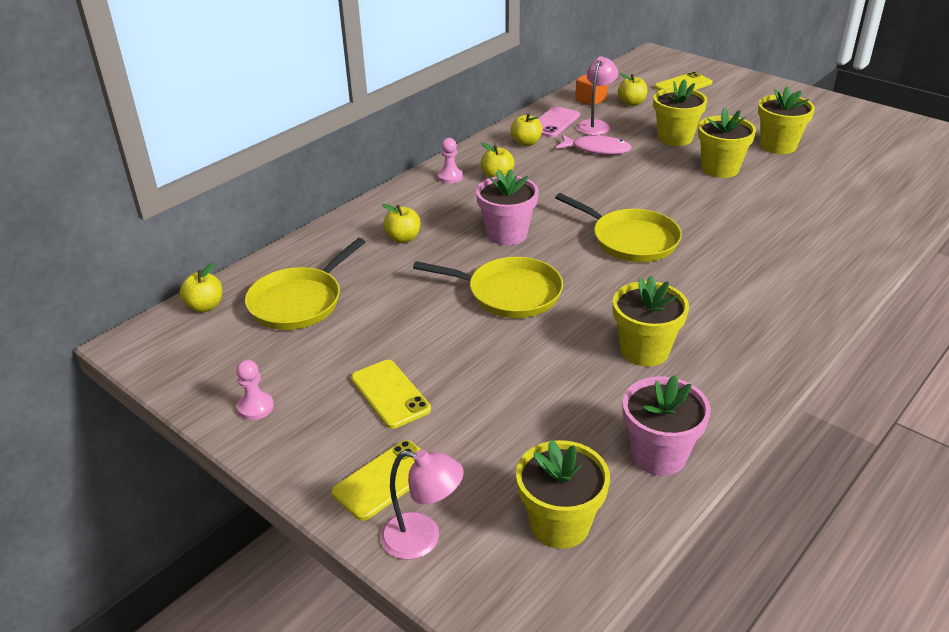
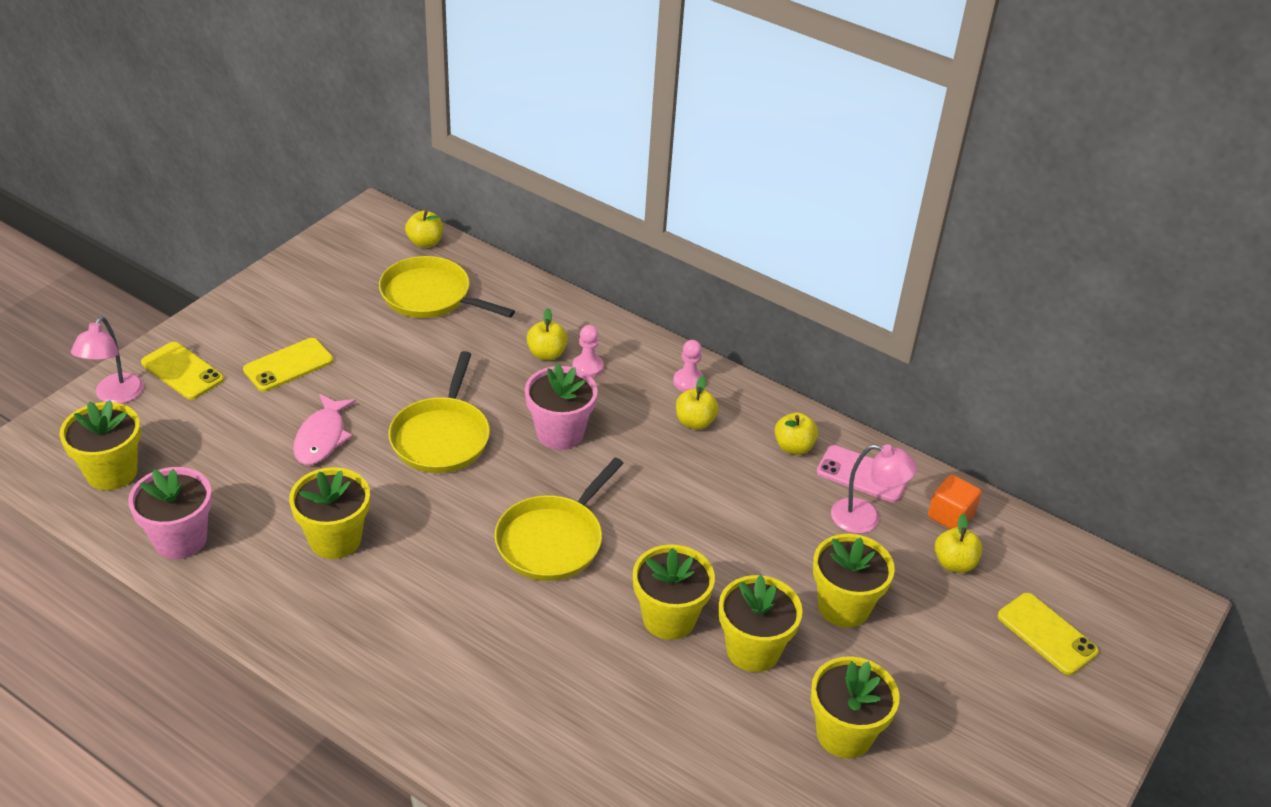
camera: 80 degrees right, 5 degrees up
pink pawn [236,360,274,420] -> pink pawn moved to [572,325,604,377]
pink fish [556,134,632,155] -> pink fish moved to [293,394,356,465]
none -> yellow flower pot [633,544,715,640]

